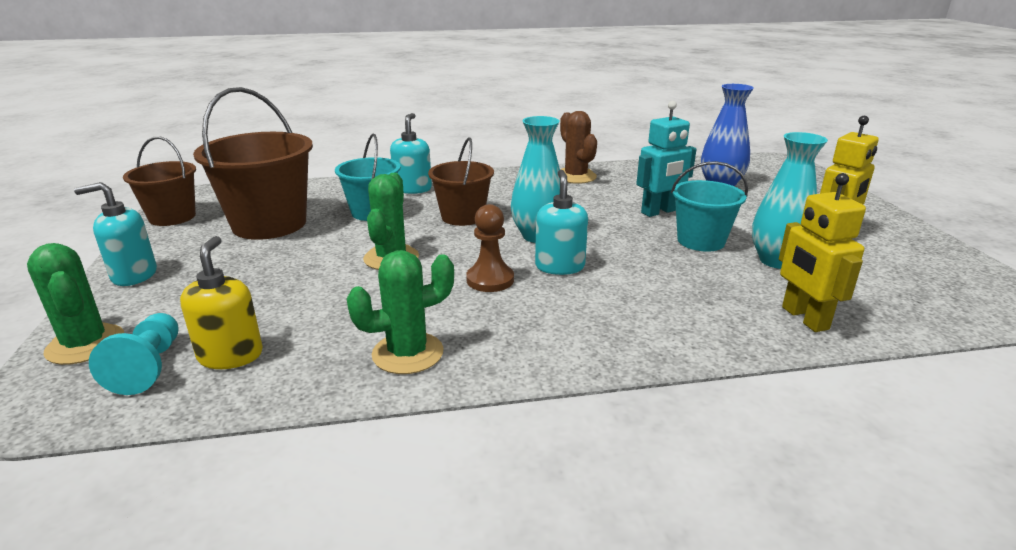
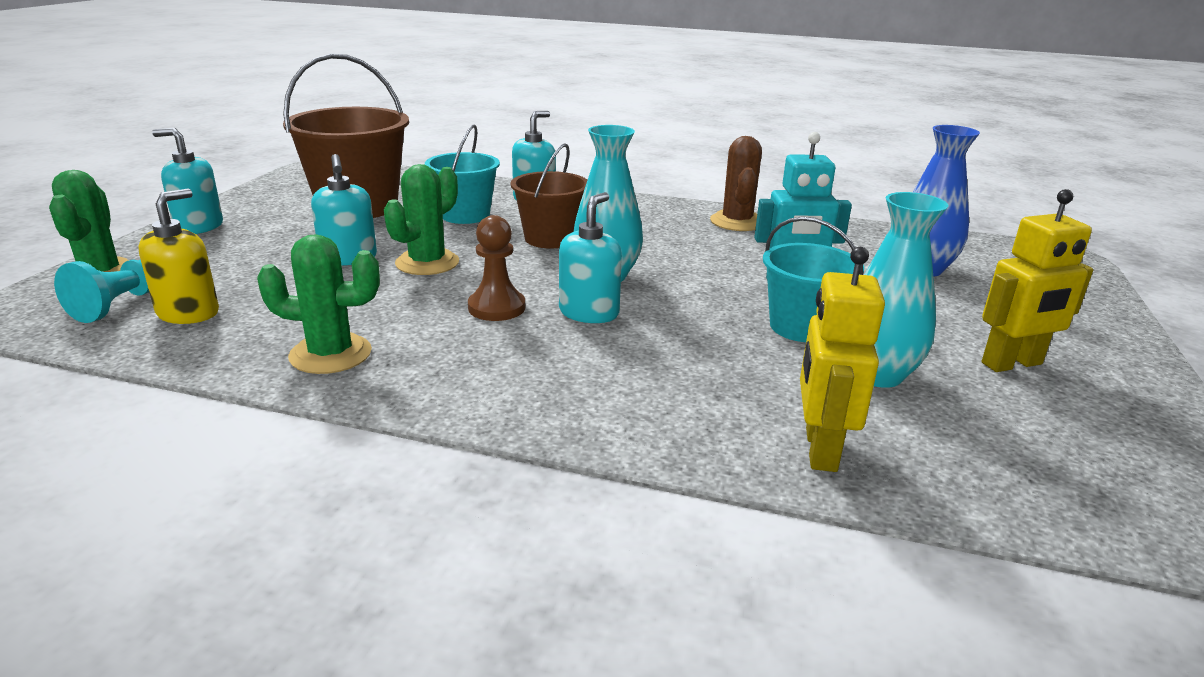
camera: 25 degrees right, 0 degrees up
brown bucket [123,137,196,226] -> none
none -> turquoise soap dispenser [311,154,377,266]

